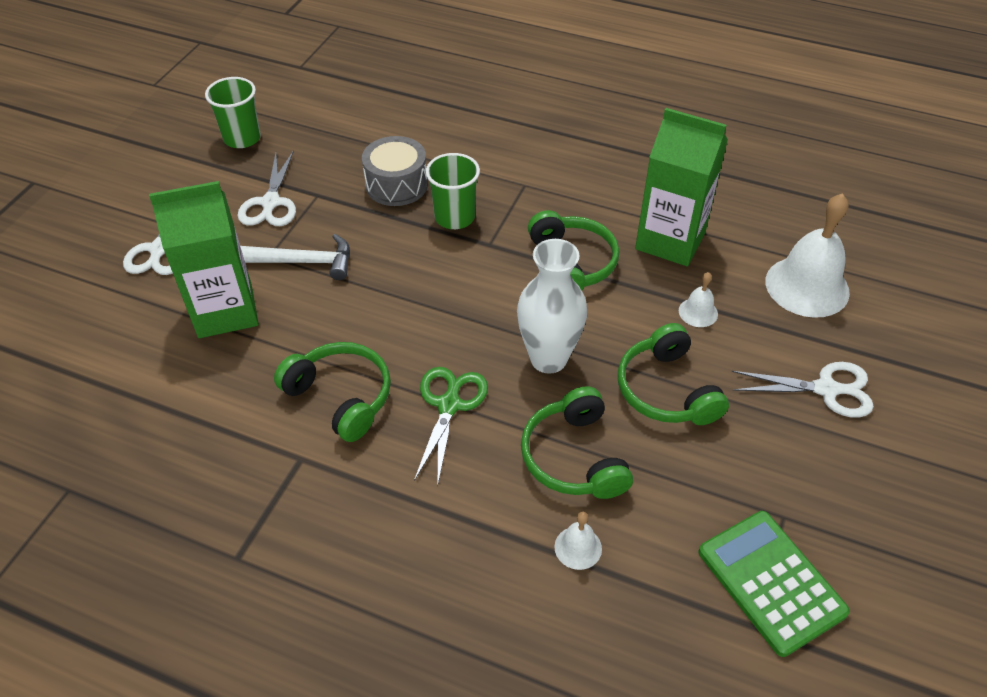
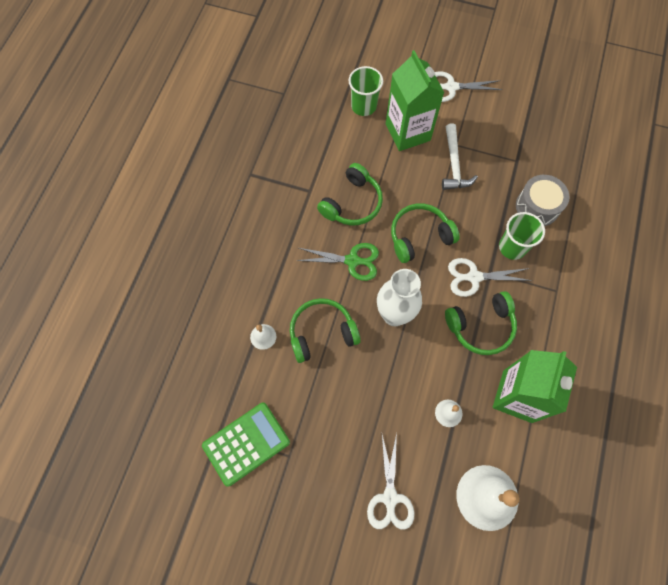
camera: 85 degrees right, 20 degrees up
green cup [205,77,261,148] -> green cup moved to [348,66,383,116]
white scissors [237,150,296,226] -> white scissors moved to [448,258,532,297]
green headphones [618,323,729,425] -> green headphones moved to [391,203,460,263]

